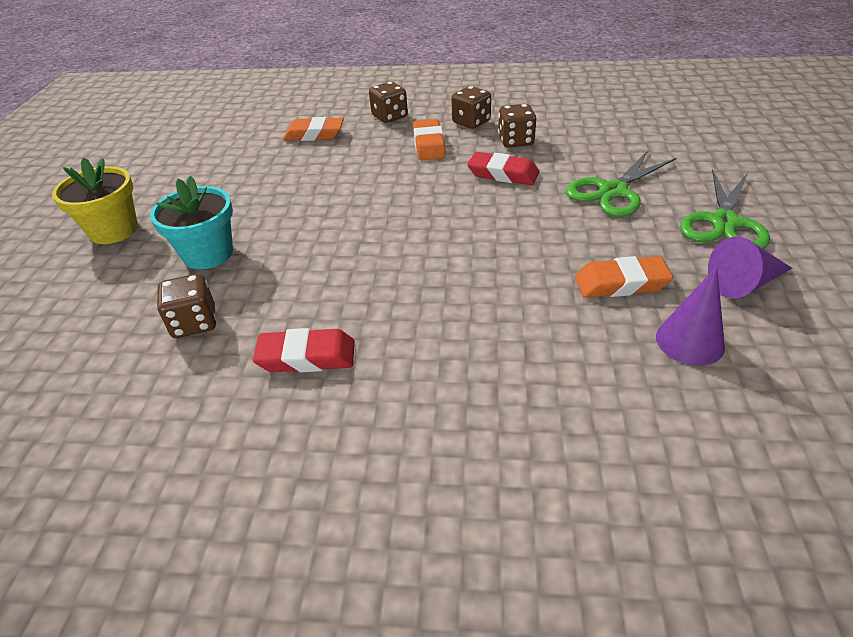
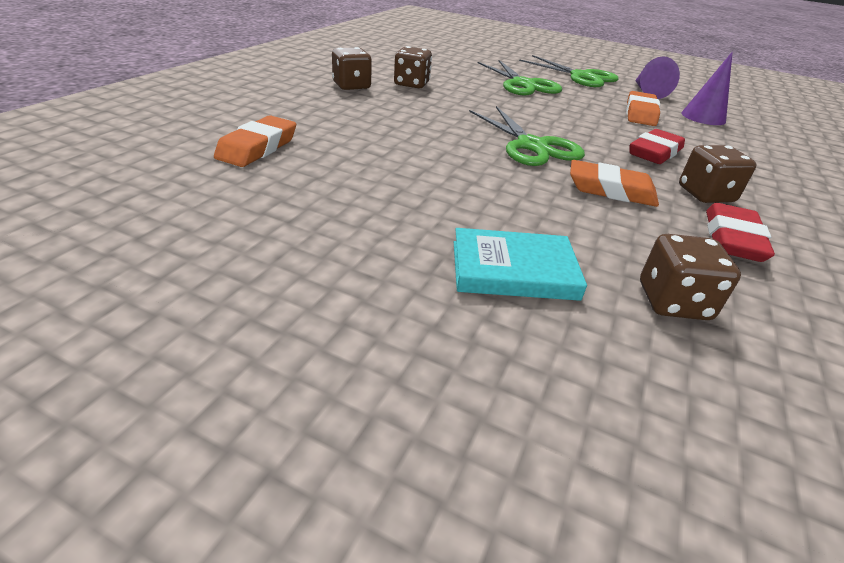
camera: 75 degrees left, 5 degrees down
yellow flower pot [52,157,138,244] -> none
turquoise flower pot [150,176,233,269] -> turquoise book [454,228,587,301]
brown dice [369,82,408,123] -> brown dice moved to [679,145,757,203]
orange eraser [413,119,446,161] -> orange eraser moved to [570,160,659,207]
red eraser [467,152,539,185] -> red eraser moved to [630,129,685,164]
none -> green scissors [469,106,585,166]

